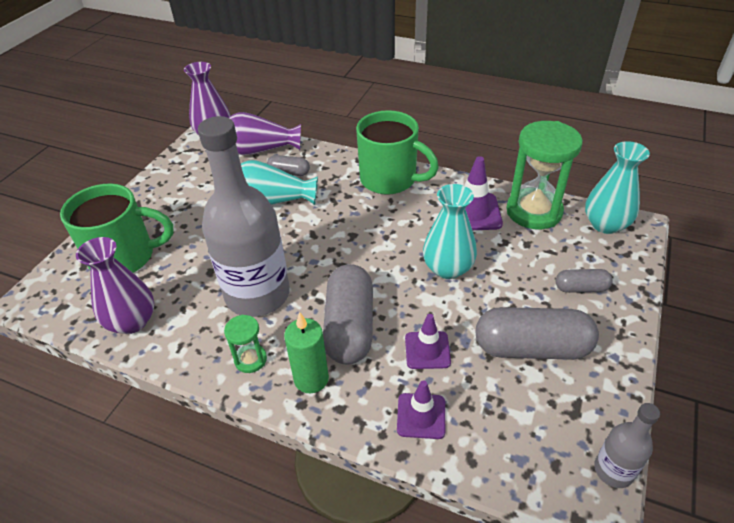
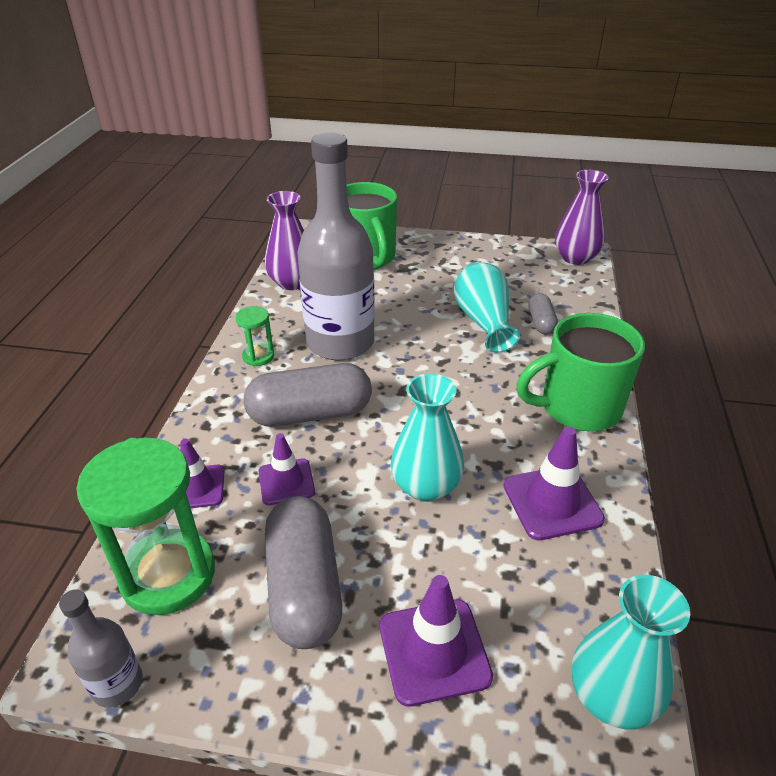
camera: 75 degrees right, 5 degrees down
purple vase [229,112,301,155] -> none
green candle [284,312,329,393] -> none
green mug [356,110,439,195] -> green mug turned 60 degrees clockwise [516,313,645,431]
green hourglass [506,121,583,229] -> green hourglass moved to [76,438,215,615]
grey capsule [556,269,613,293] -> purple traffic cone [380,575,493,707]

